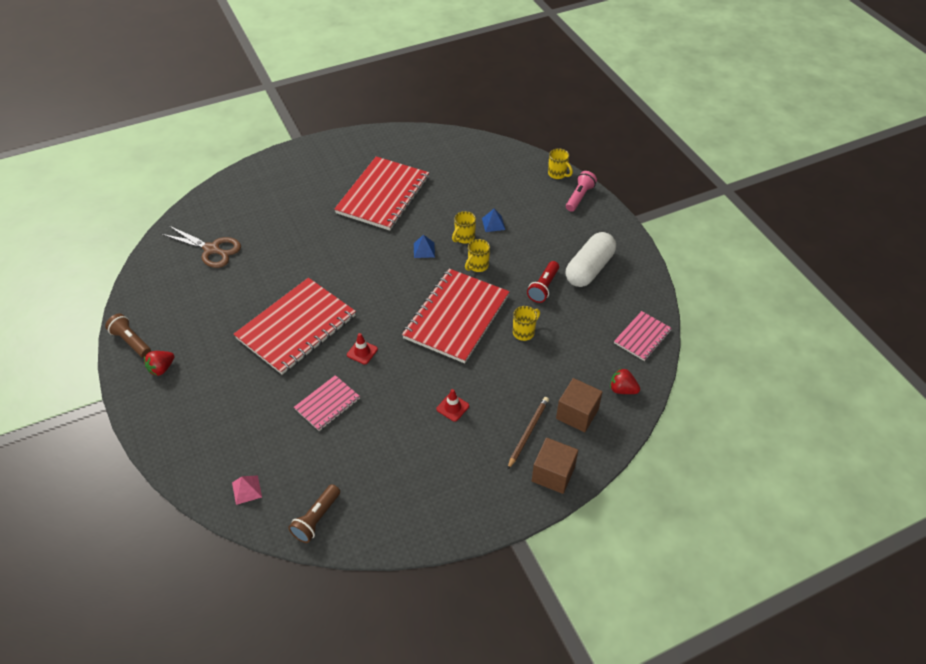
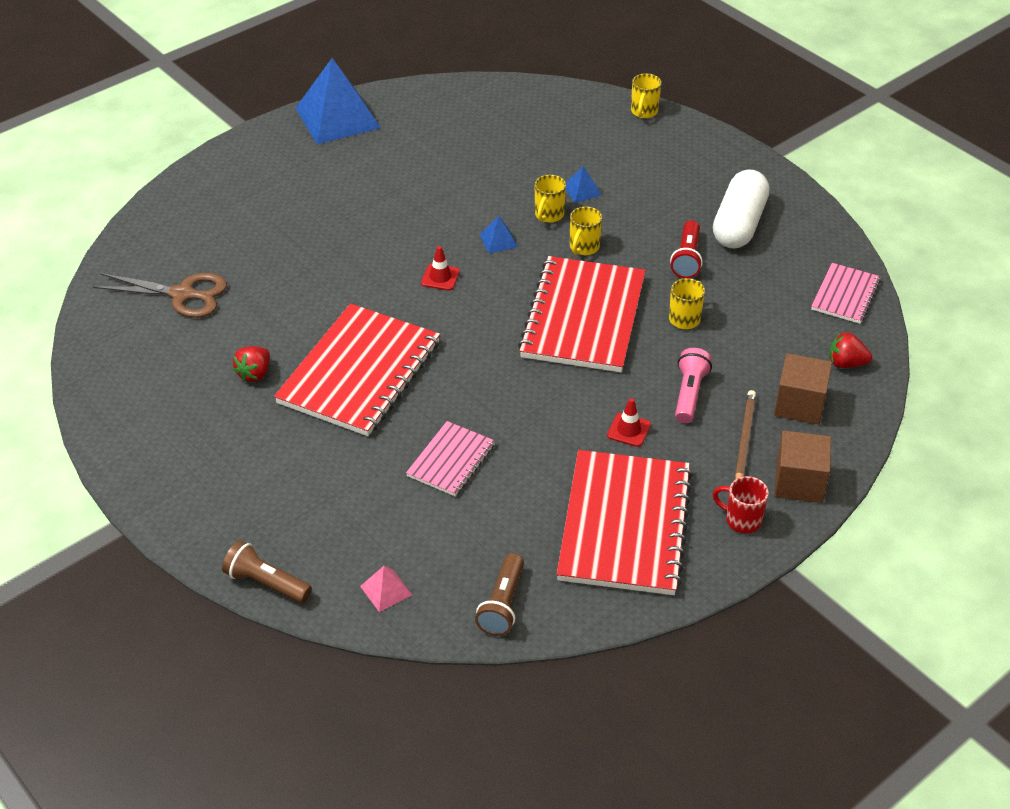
camera: 15 degrees left, 5 degrees down
brown flashlight [105,314,151,358] -> brown flashlight moved to [222,540,312,603]
red strawberry [144,351,175,376] -> red strawberry moved to [233,346,270,382]
red notebook [334,157,429,230] -> red notebook moved to [557,450,693,595]
red traffic cone [347,333,378,364] -> red traffic cone moved to [421,246,460,290]
yellow mug [548,149,573,179] -> yellow mug turned 75 degrees clockwise [631,73,662,118]
pink flashlight [566,171,597,212] -> pink flashlight moved to [675,348,712,423]
none -> blue pyramid [296,58,381,144]
none -> red mug [712,476,769,533]

